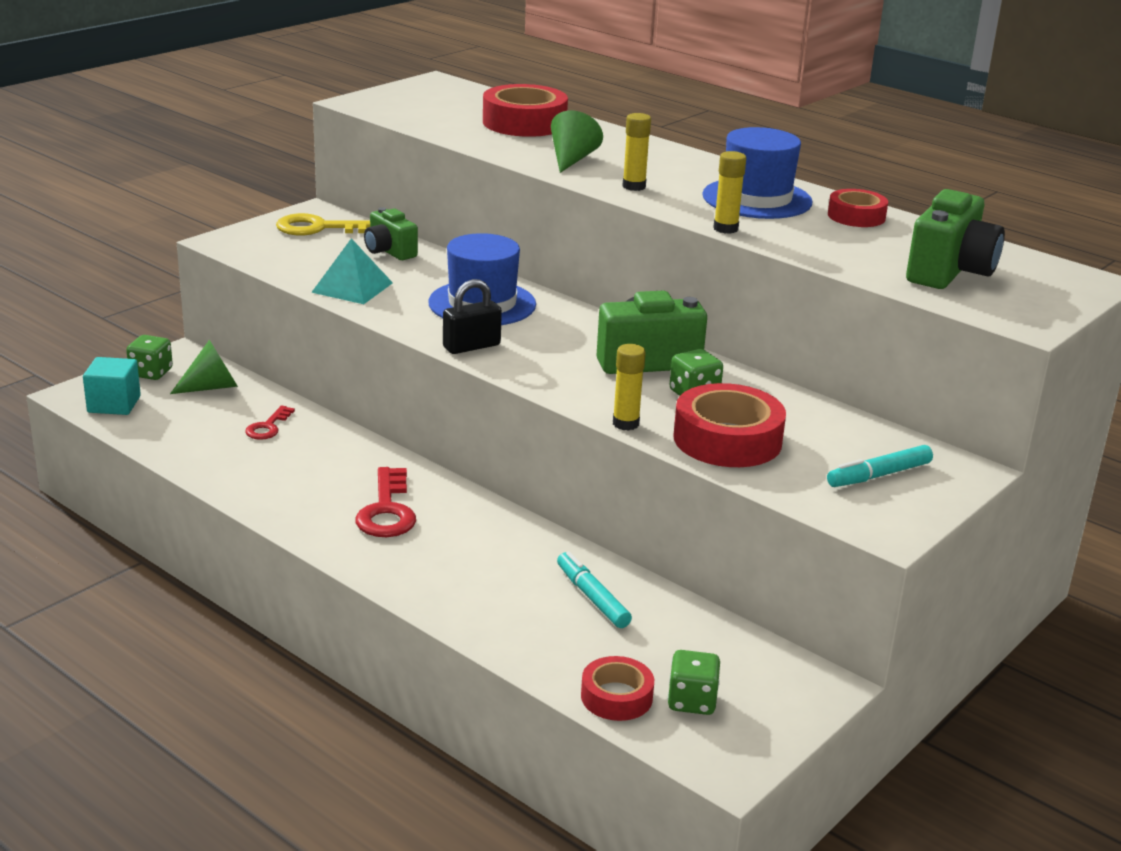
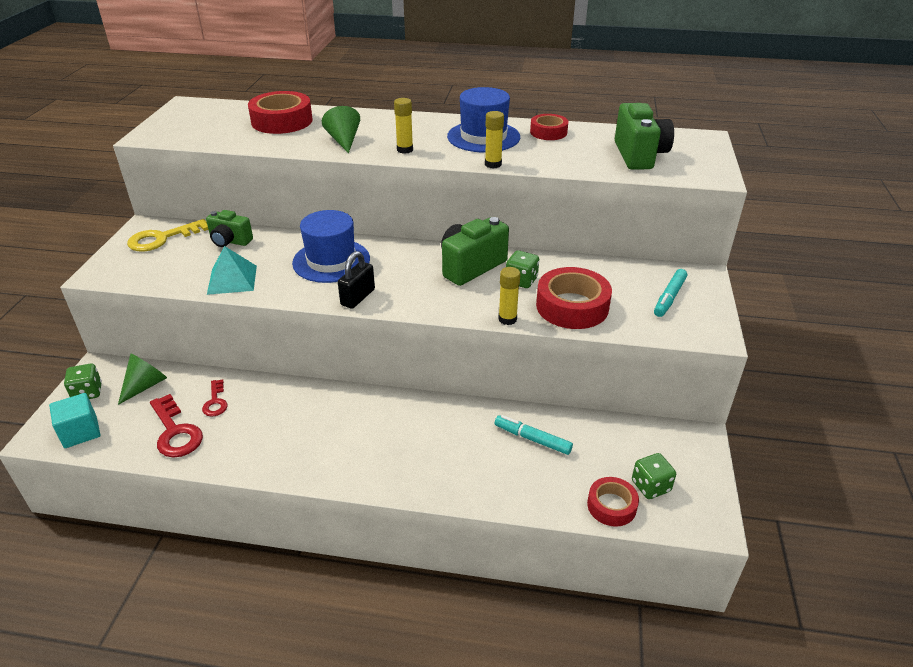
camera: 30 degrees left, 10 degrees up
red key [356,467,416,537] -> red key moved to [150,394,203,458]

